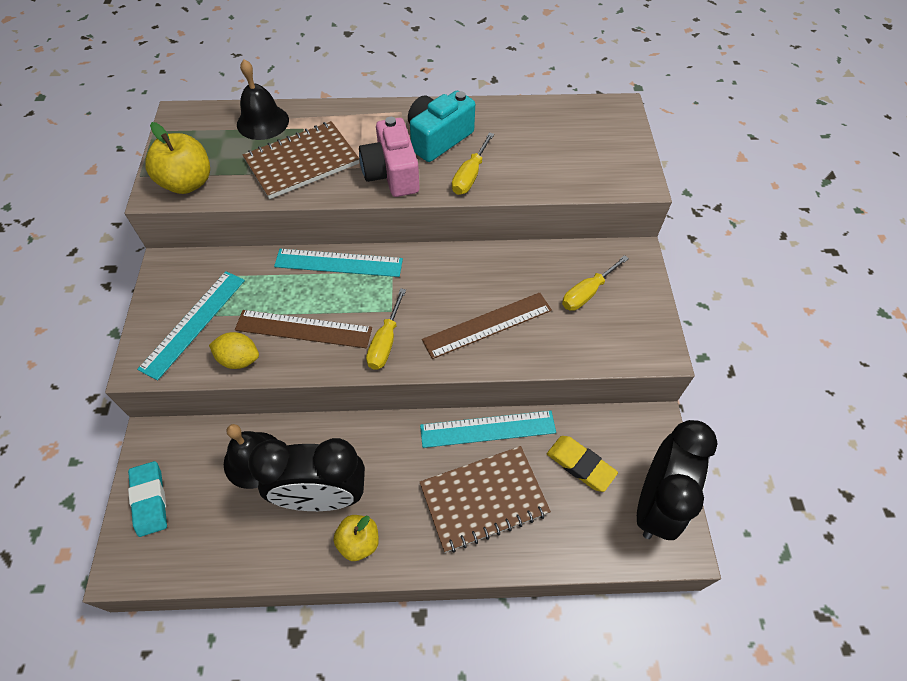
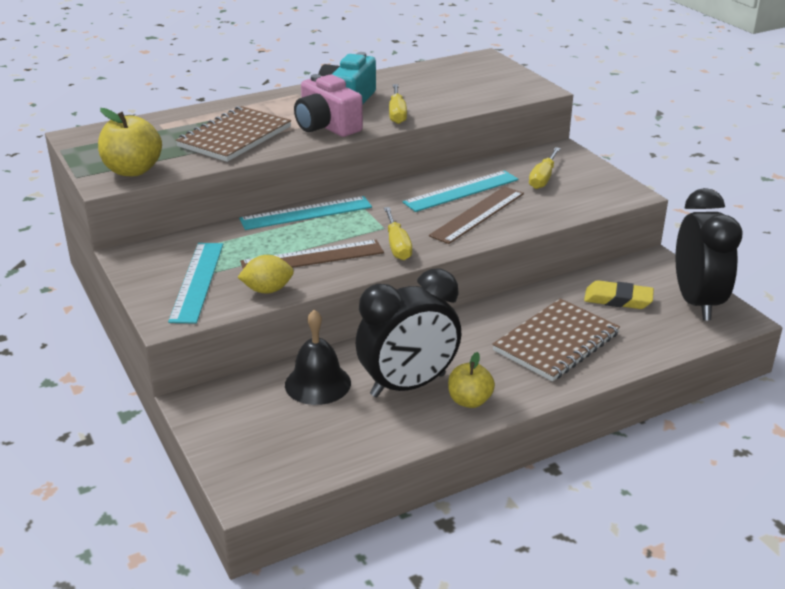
camera: 25 degrees left, 25 degrees down
turquoise eraser [128,461,167,537] -> none
black bell [237,59,289,140] -> none
turquoise ruler [420,411,556,448] -> turquoise ruler moved to [403,170,518,212]

